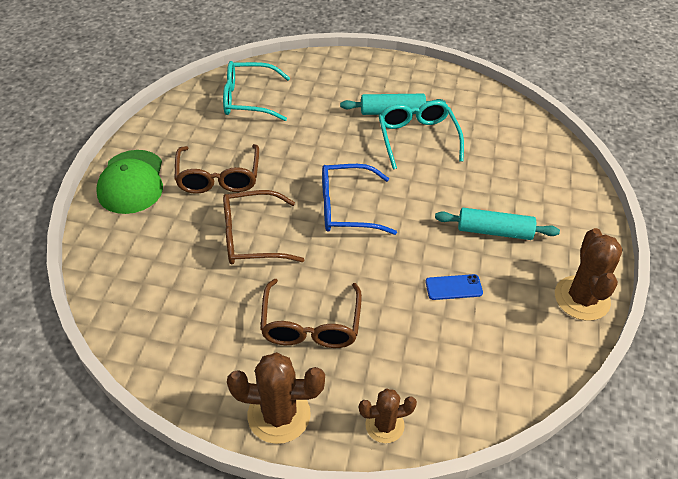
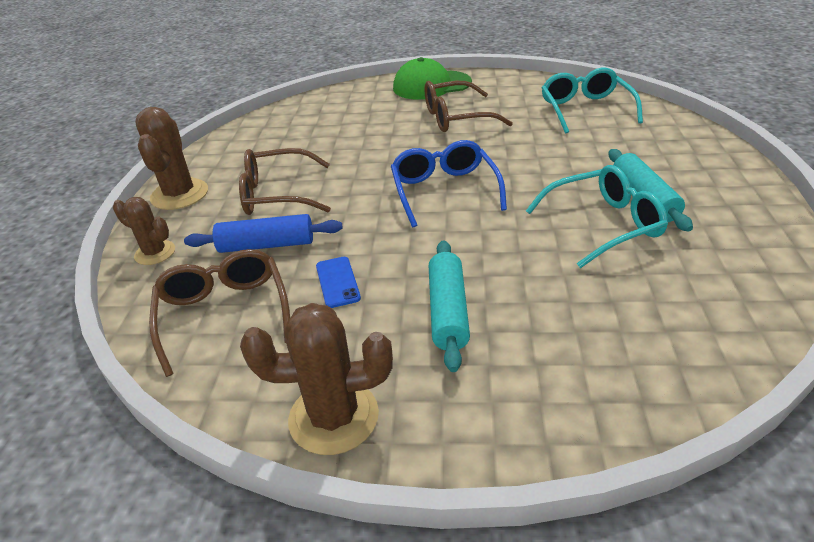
camera: 85 degrees right, 10 degrees down
brown glasses [223,190,304,264] -> brown glasses moved to [149,249,290,377]
brown cactus [359,388,417,443] -> brown cactus turned 45 degrees counterclockwise [113,197,175,265]
none -> blue rolling pin [184,214,343,253]

